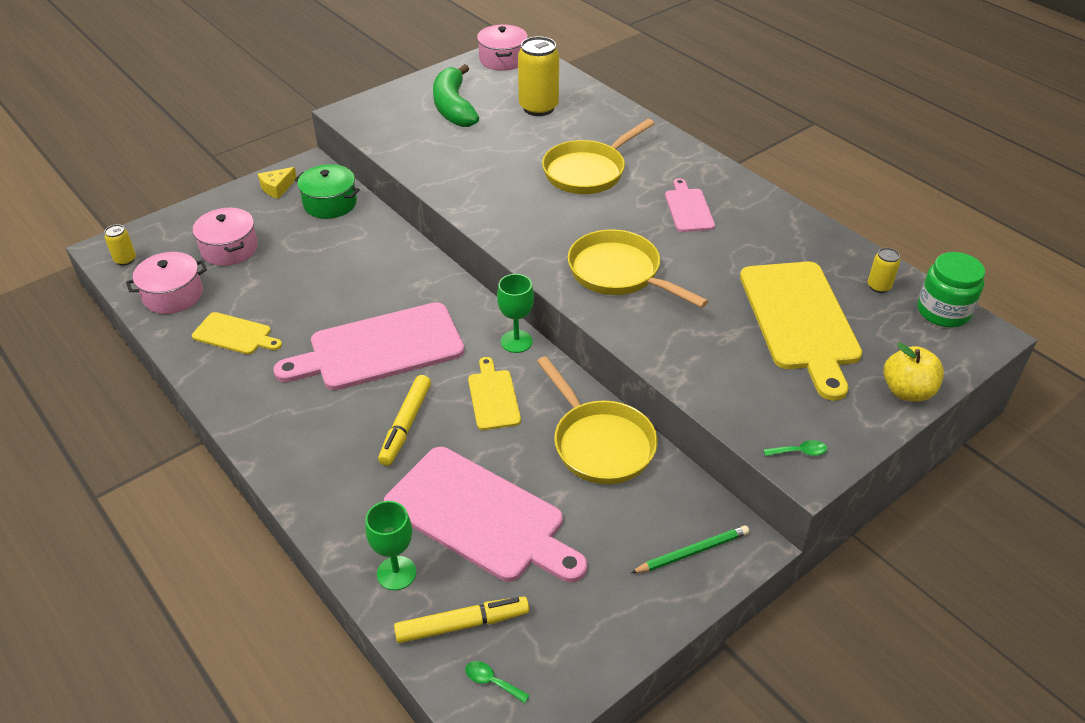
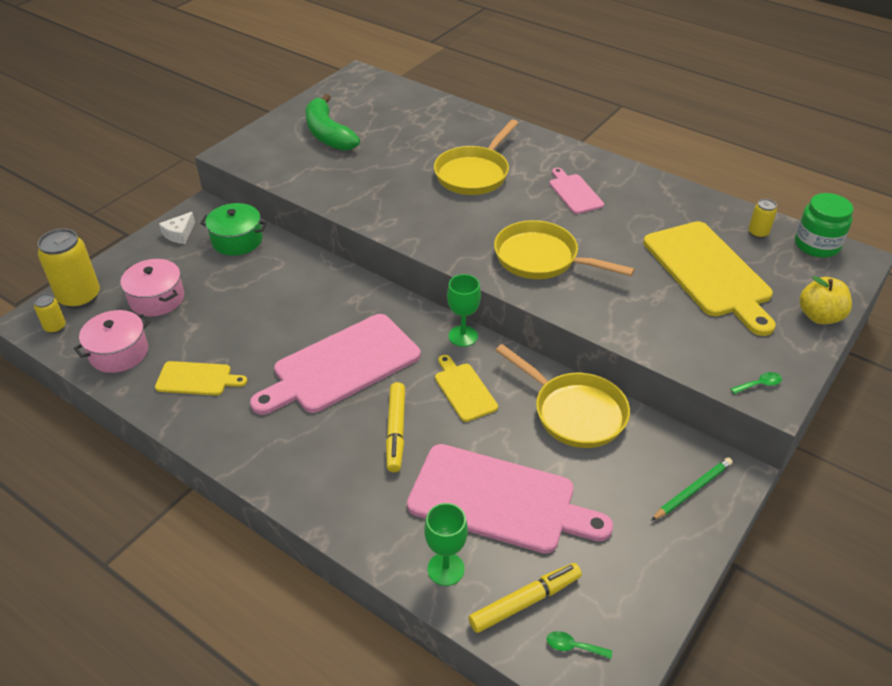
camera: 15 degrees left, 0 degrees up
yellow cheese [258,167,297,199] -> white cheese [159,212,195,244]
pink pot [477,25,528,71] -> none
yellow can [518,36,559,116] -> yellow can moved to [38,228,100,309]

